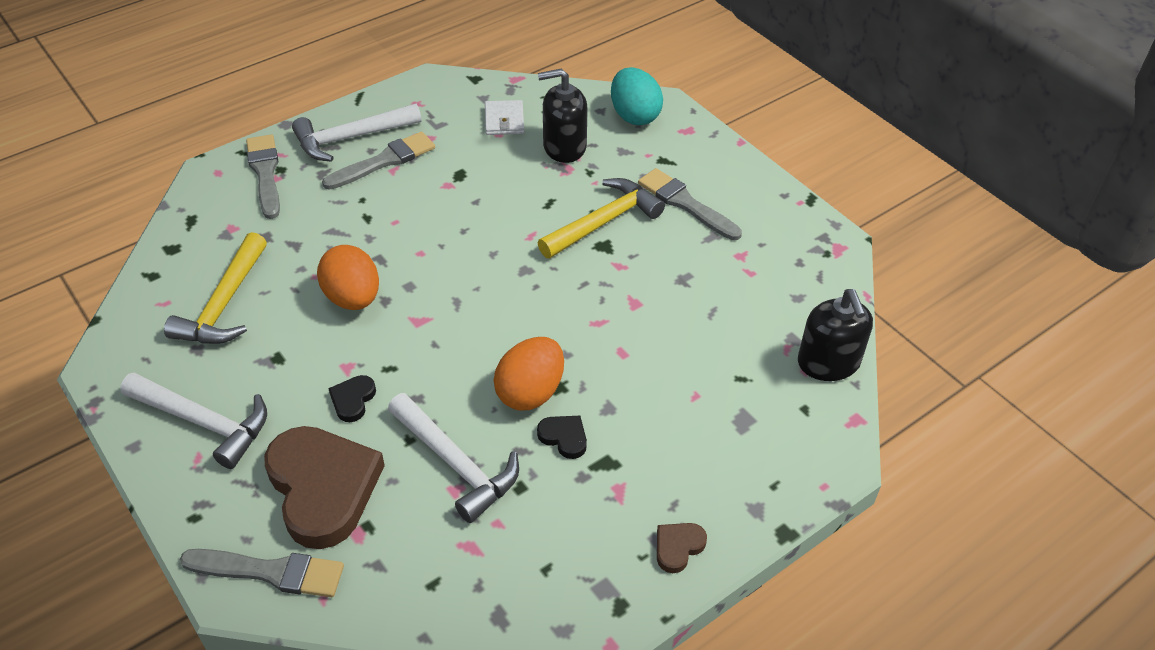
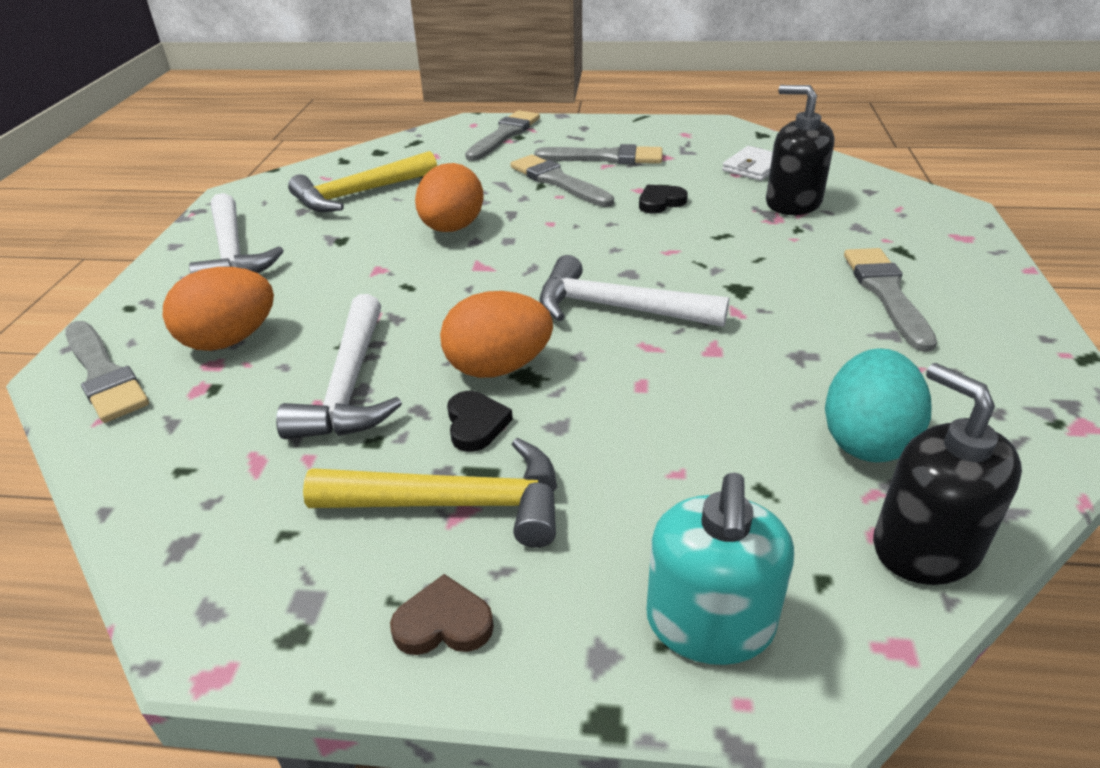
camera: 45 degrees right, 10 degrees down
brown heart [264,426,385,549] -> orange egg [163,267,274,351]
white hammer [292,104,421,162] -> white hammer moved to [540,255,729,327]
black heart [328,375,376,422] -> black heart moved to [639,185,688,214]
yellow hammer [538,178,665,258] -> yellow hammer moved to [303,438,557,548]
turquoise egg [611,67,663,125] -> turquoise egg moved to [825,348,932,462]
black soap dispenser [798,289,873,381] -> black soap dispenser turned 120 degrees clockwise [873,363,1022,585]
none -> grey brush [510,155,614,207]
none -> turquoise soap dispenser [646,473,794,665]

